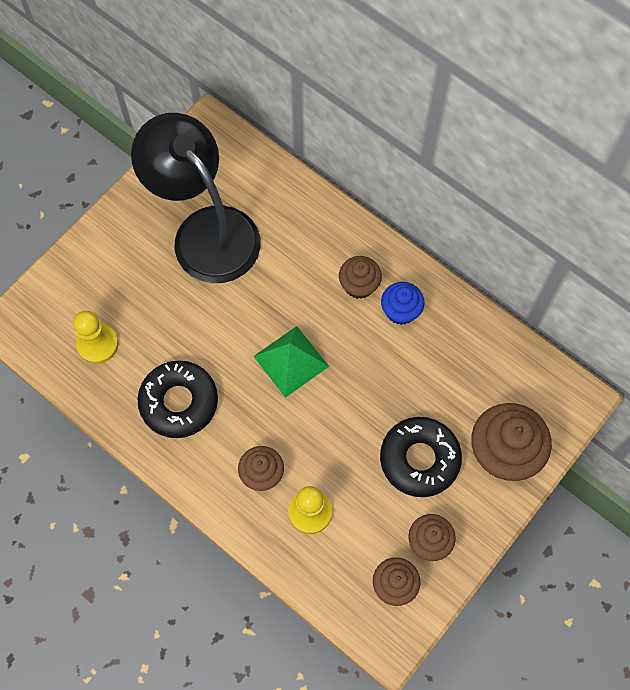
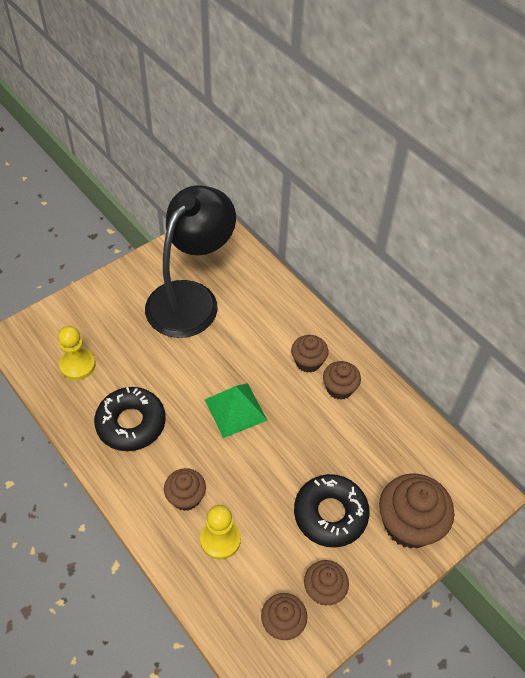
camera: 10 degrees right, 15 degrees down
black lamp [131,113,261,283] -> black lamp turned 60 degrees clockwise [145,185,236,338]
blue cupcake [381,282,425,325] -> brown cupcake [323,361,361,400]

